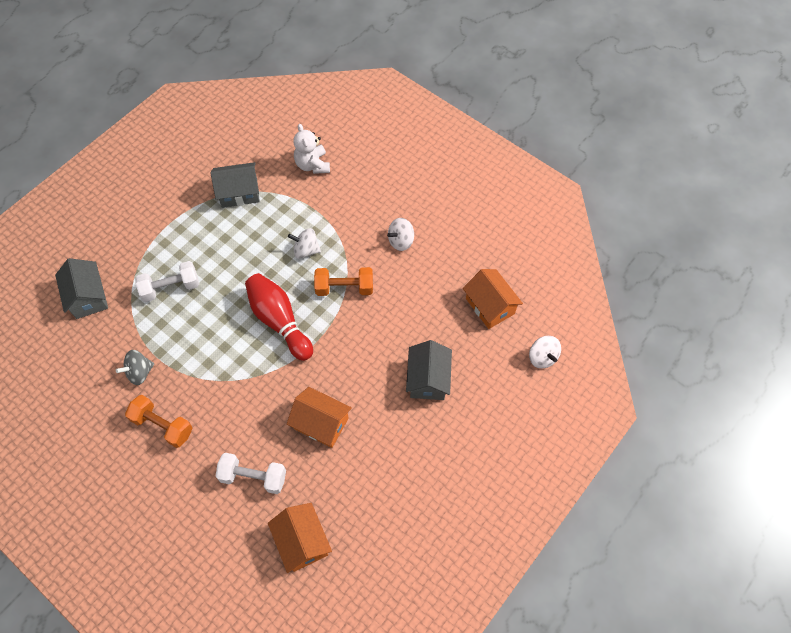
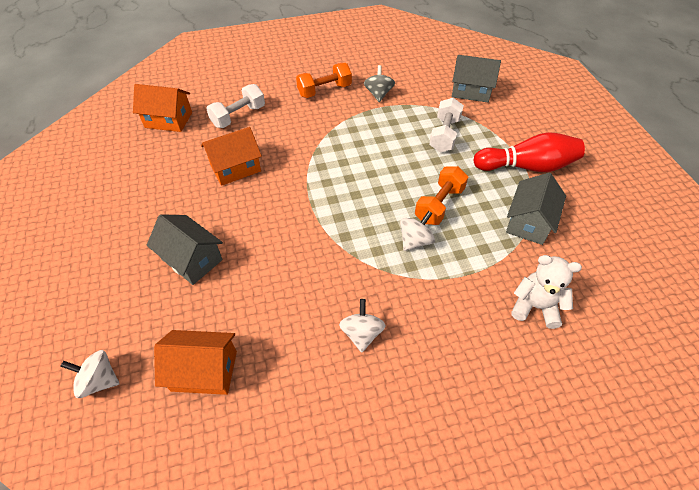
camera: 125 degrees right, 10 degrees down
red bowling pin [245,273,313,361] -> red bowling pin moved to [473,132,585,172]
orange dumbbell [314,267,373,296] -> orange dumbbell moved to [415,166,468,225]

